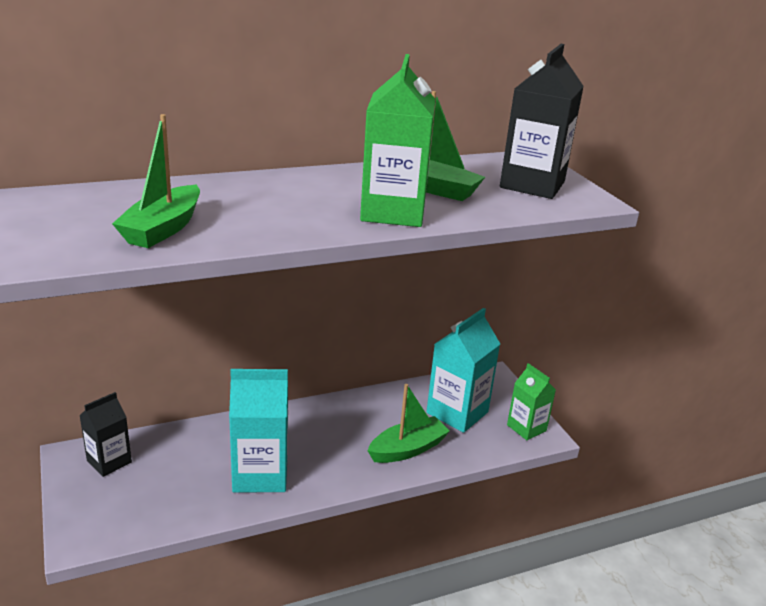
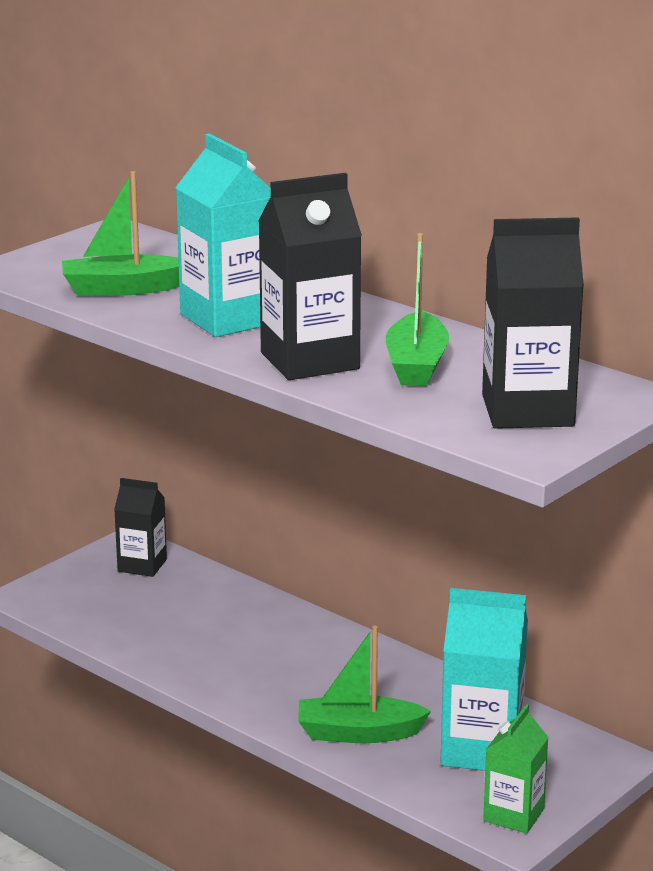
camera: 65 degrees right, 5 degrees down
turquoise carton [229,369,288,492] -> turquoise carton moved to [175,134,271,337]
green carton [360,54,435,227] -> black carton [258,173,362,380]
green boat [368,384,450,463] -> green boat turned 150 degrees clockwise [298,626,431,743]

